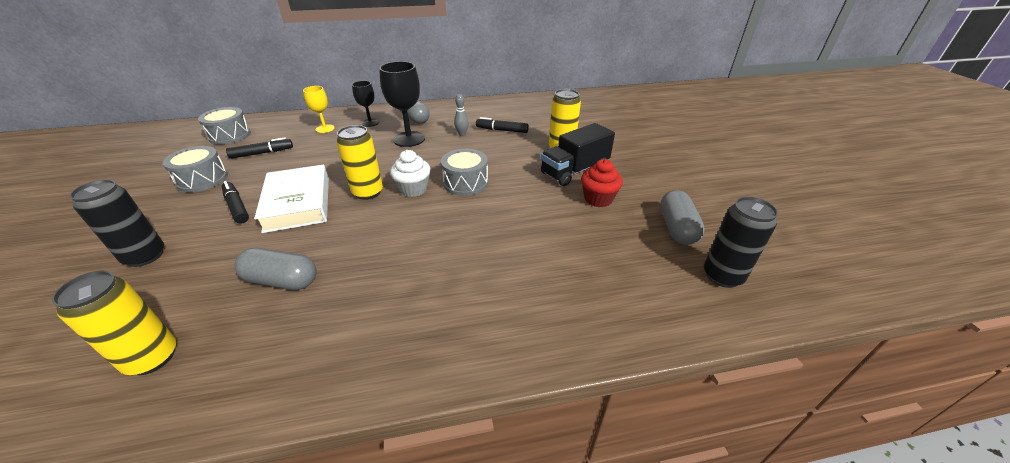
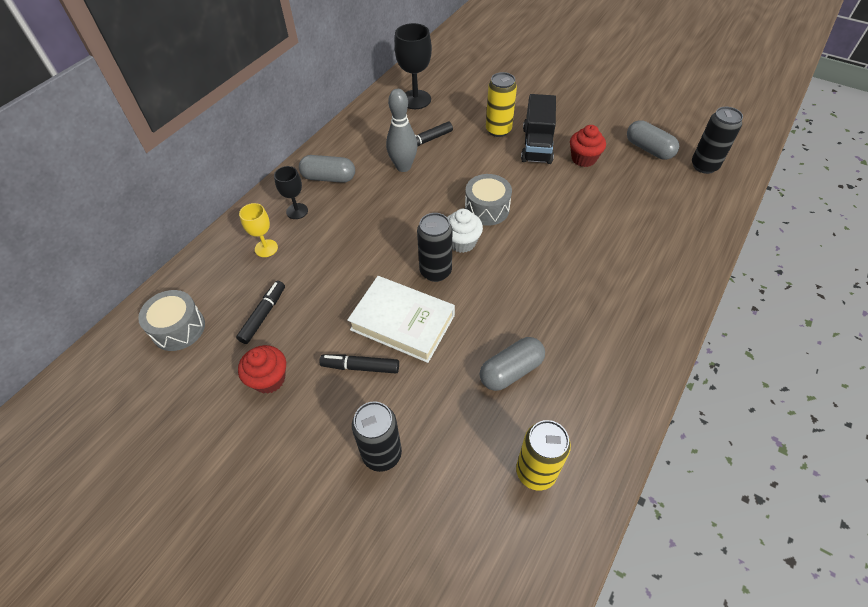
camera: 45 degrees left, 15 degrees up
grey drum [162,146,228,192] -> red cupcake [238,345,286,394]
yellow can [337,125,383,200] -> black can [417,213,452,282]
black goblet [379,61,425,147] -> black goblet moved to [394,23,432,109]
grey bowling pin [454,94,469,136] -> grey bowling pin [386,89,417,172], size x1.89

